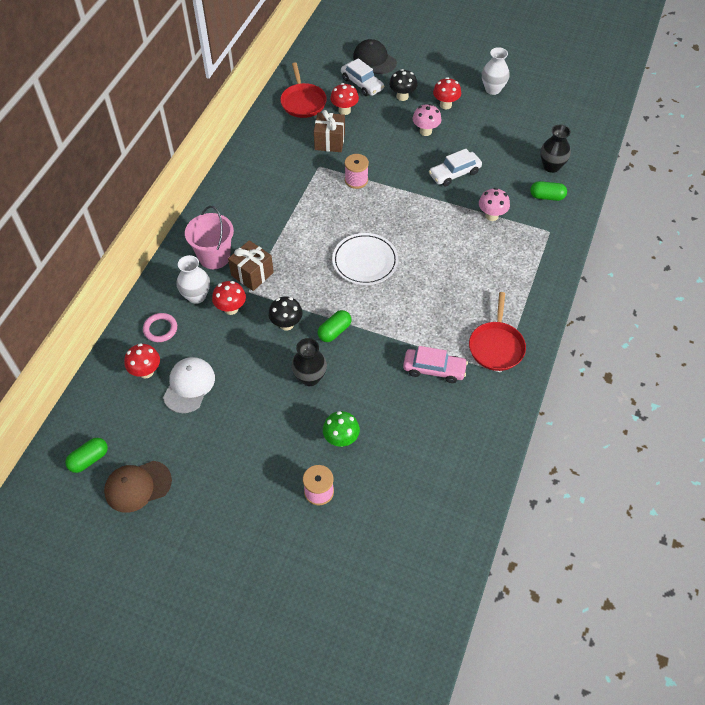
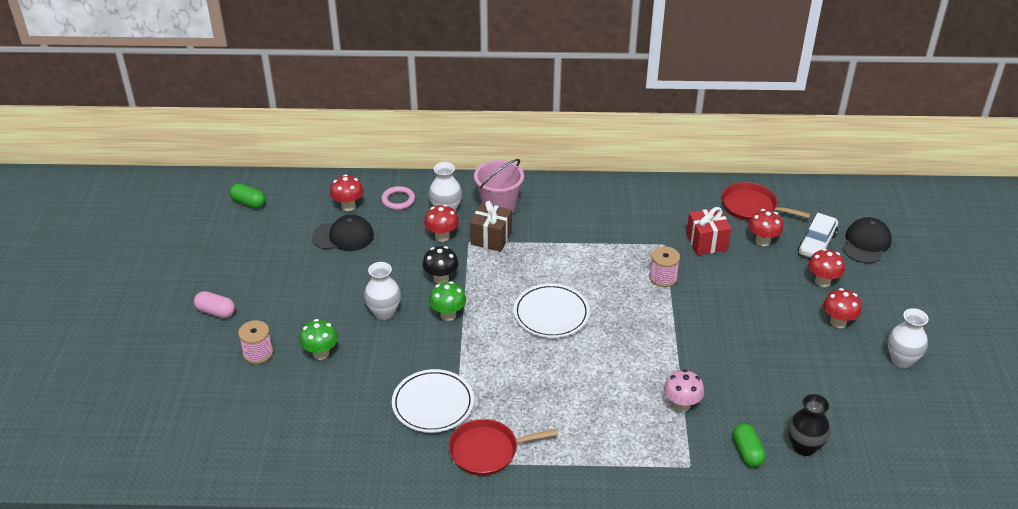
camera: 70 degrees right, 15 degrees down
brown cap [104,461,172,513] -> none
white cap [163,357,215,413] -> black cap [312,215,374,251]
red pan [280,62,327,118] -> red pan turned 60 degrees clockwise [722,182,811,221]
black vase [291,338,327,386] -> white vase [364,262,401,320]
brown gift [314,110,345,152] -> red gift [686,207,731,255]
green capsule [318,310,351,342] -> green mushroom [429,281,466,321]
black mushroom [389,69,417,101] -> red mushroom [808,248,845,287]
pink car [403,346,468,383] -> white plate [392,369,474,433]
pink mushroom [412,104,442,136] -> none
white car [429,149,482,186] -> none
none -> pink capsule [194,291,235,318]

